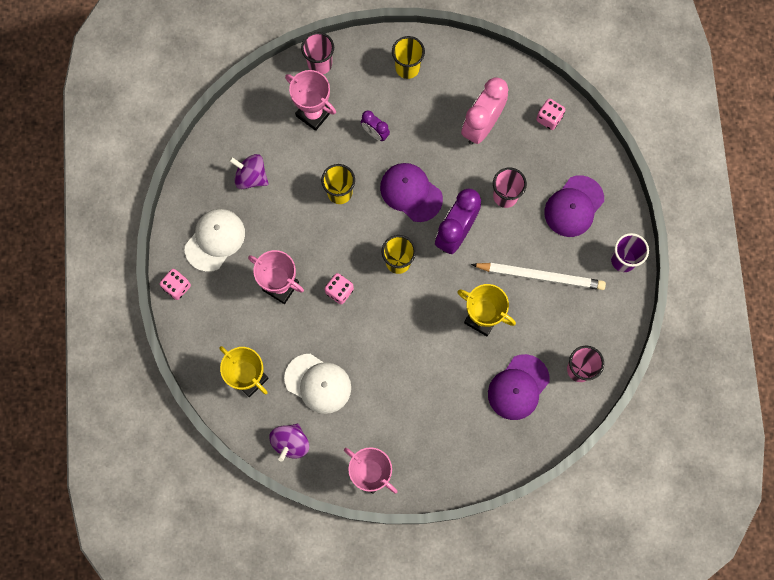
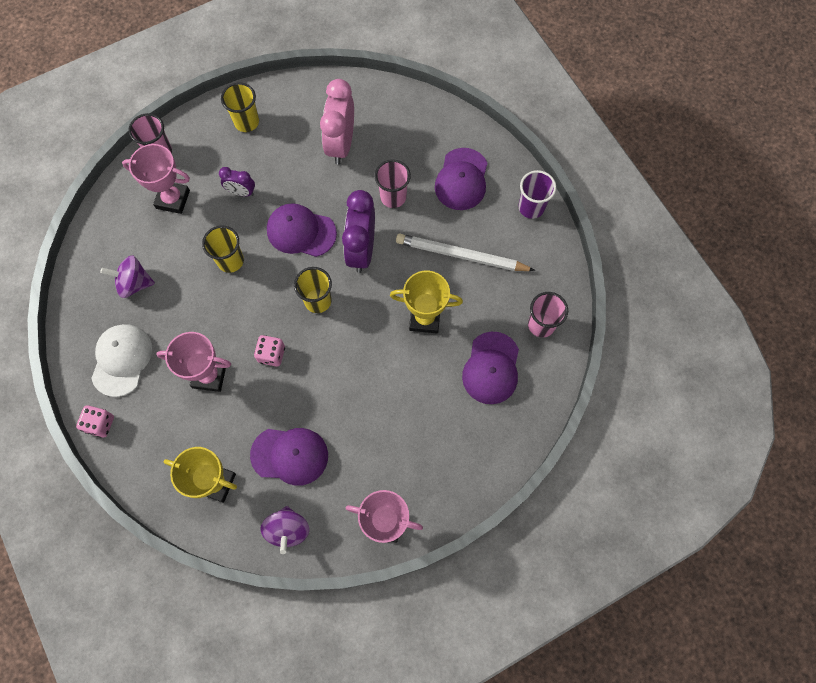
camera: 25 degrees left, 5 degrees down
white cap [284,354,351,414] -> purple cap [250,428,328,486]
white pencil [471,263,606,290] -> white pencil turned 150 degrees counterclockwise [396,234,535,271]
pink dice [536,99,565,130] -> none

